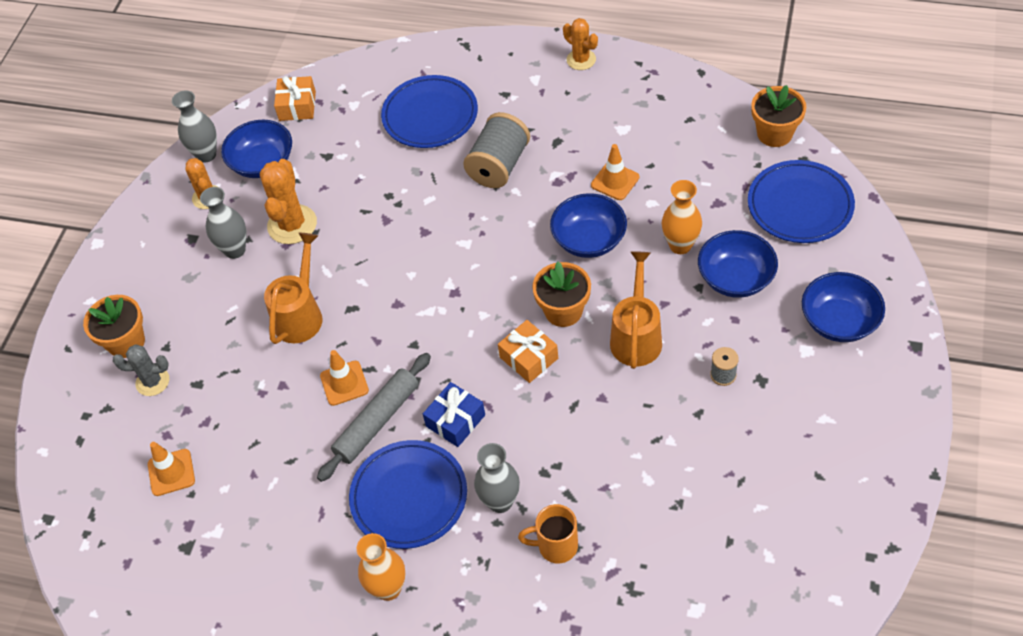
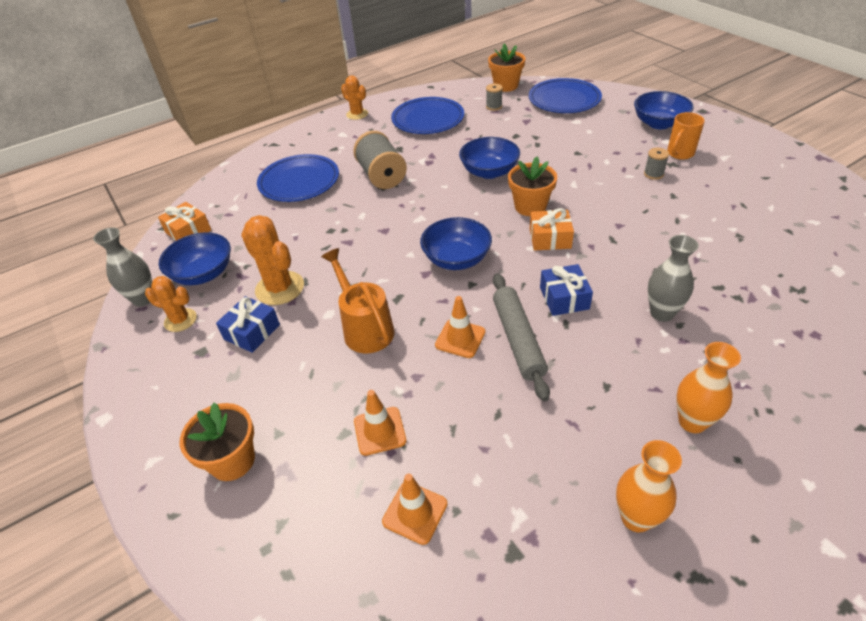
camera: 50 degrees left, 10 degrees down
grey cactus [113,345,169,396] -> none
grey vase [200,187,246,259] -> blue gift [216,296,280,353]
blue plate [349,440,467,549] -> blue plate moved to [391,97,464,134]
orange mug [518,504,578,564] -> orange mug moved to [667,112,705,160]
orange cactus [563,18,598,70] -> orange cactus turned 45 degrees clockwise [341,75,368,120]
orange traffic cone [591,144,639,200] -> orange traffic cone moved to [354,390,406,456]
orange watering can [610,251,662,369] -> none
orange vase [662,180,702,254] -> orange vase moved to [616,440,682,532]
blue bowl [698,230,778,298] -> blue bowl moved to [420,217,492,270]
none -> grey spool [486,83,503,111]

